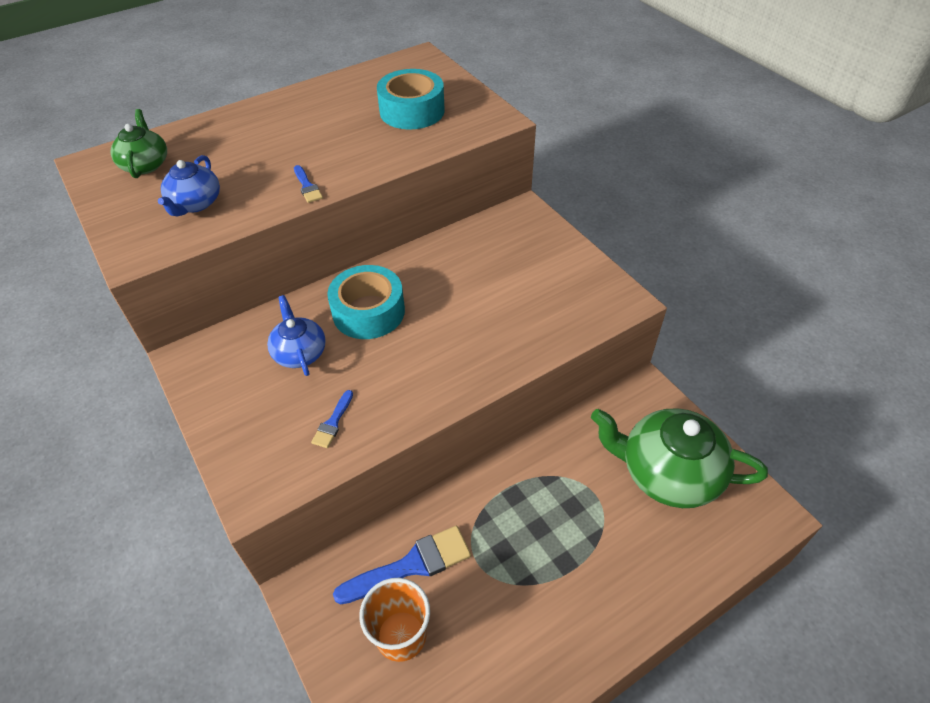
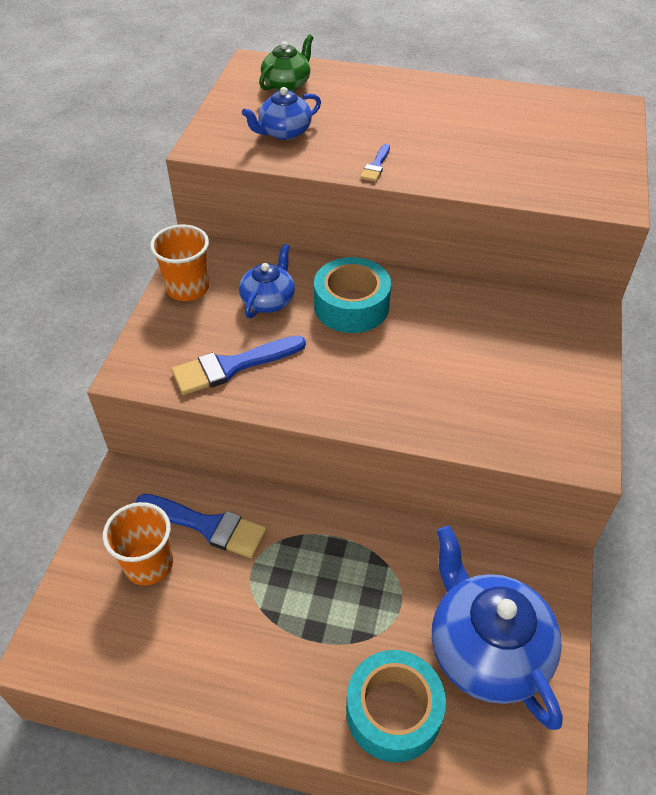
camera: 45 degrees right, 0 degrees up
blue brush [311,390,353,448] -> blue brush [172,335,306,395], size x2.00
turquoise tape [377,69,445,130] -> turquoise tape moved to [346,650,446,762]
green teapot [591,408,768,508] -> blue teapot [432,526,563,730]
none -> orange cup [150,224,209,301]

